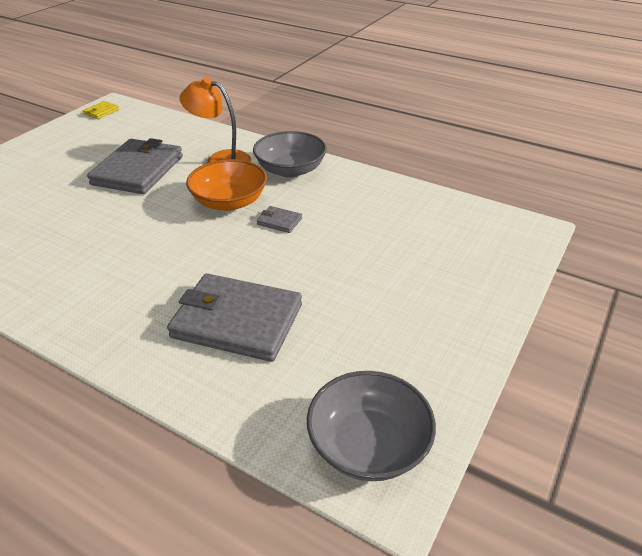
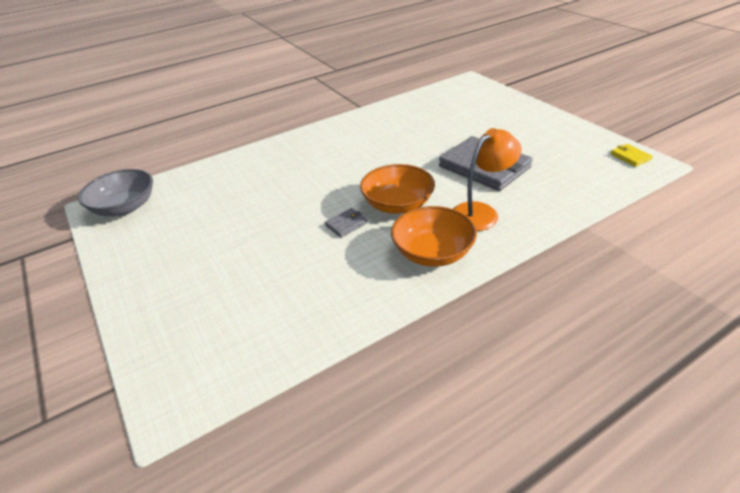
camera: 120 degrees right, 0 degrees up
grey wallet [167,273,302,362] -> none
grey bowl [253,131,327,178] -> orange bowl [391,206,477,267]

